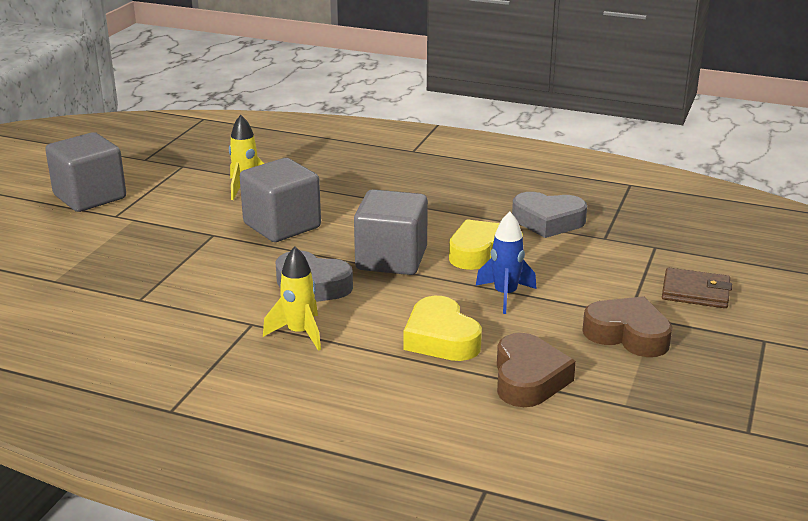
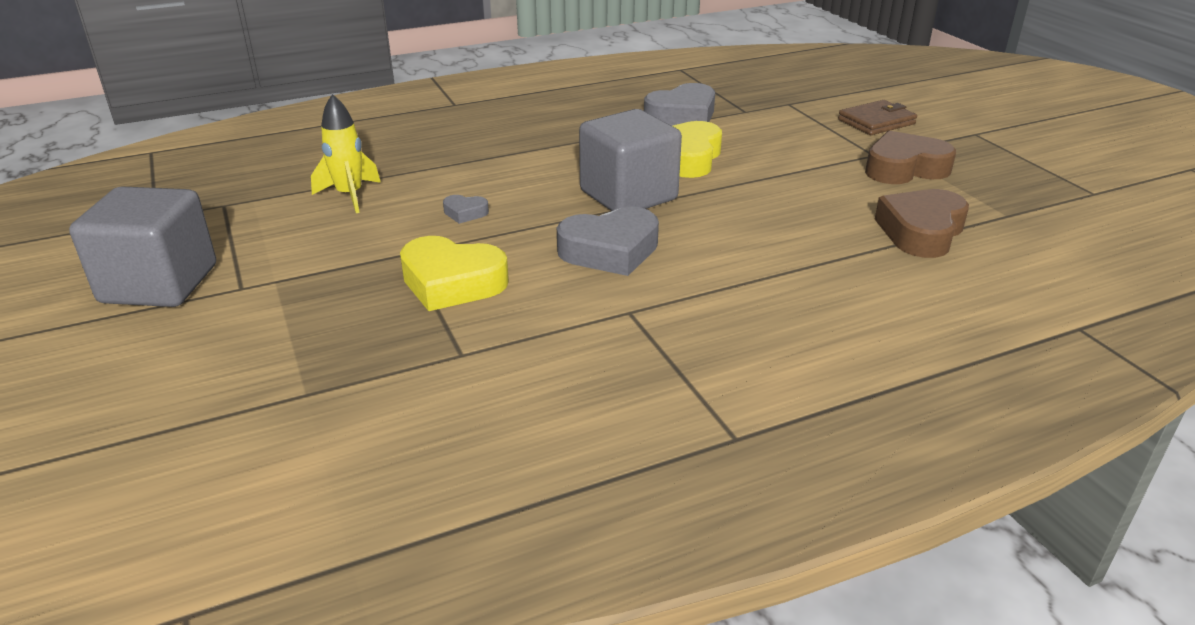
camera: 45 degrees left, 5 degrees up
grey cube [240,158,321,242] -> grey heart [443,195,489,224]
yellow rocket [263,246,321,351] -> none
yellow heart [404,296,482,361] -> yellow heart moved to [400,236,509,311]
blue rocket [476,212,537,314] -> none
brown heart [497,333,576,407] -> brown heart turned 105 degrees counterclockwise [875,189,969,258]

